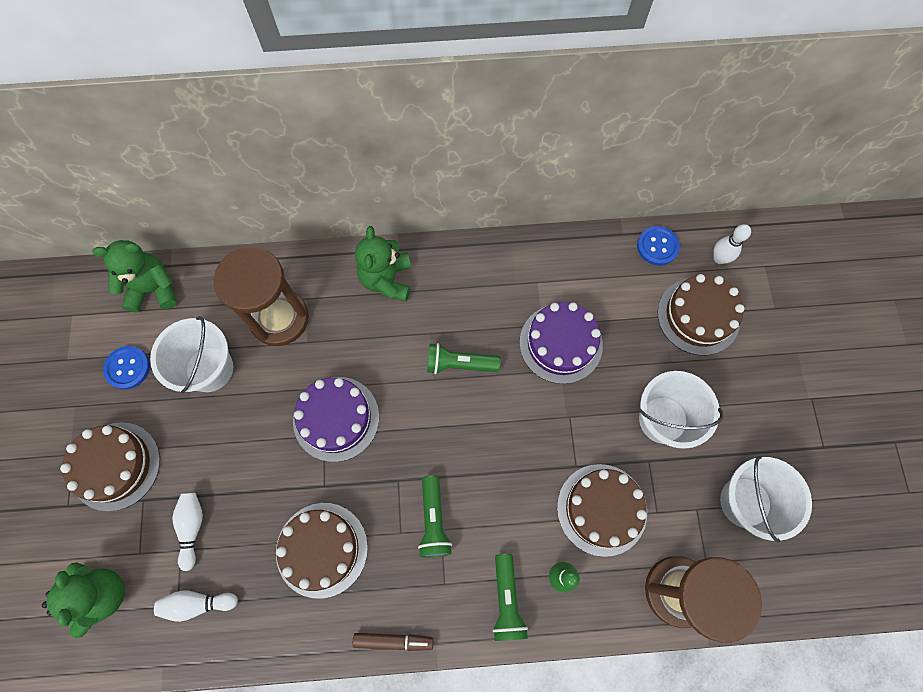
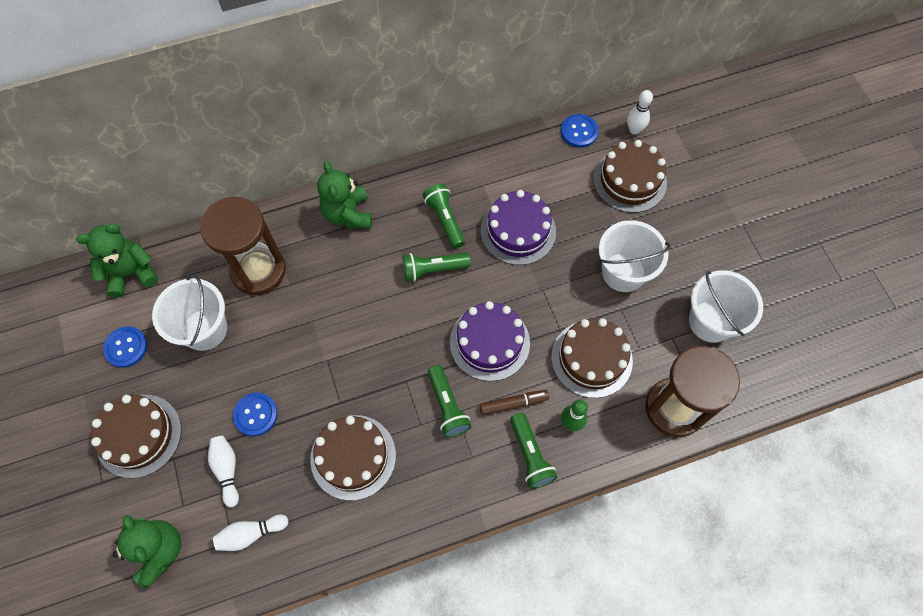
camera: 15 degrees left, 5 degrees down
purple cake [293,377,379,462] -> purple cake moved to [450,301,530,381]
brown marker [353,633,434,651] -> brown marker moved to [480,390,549,415]
none -> blue button [233,393,278,436]
none -> green flashlight [423,184,465,249]

